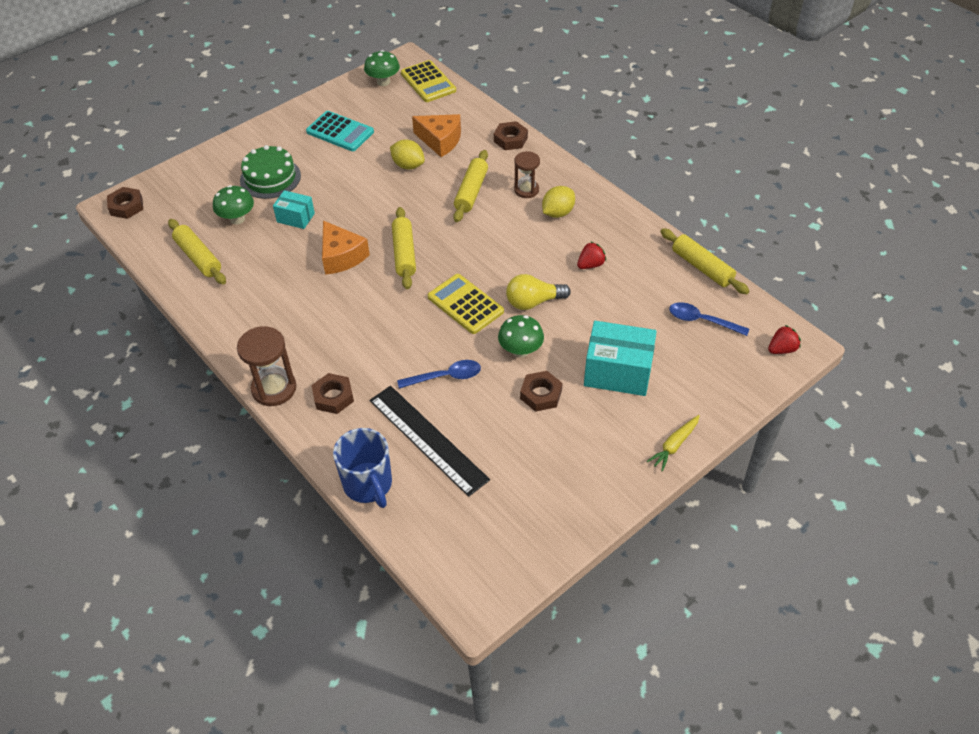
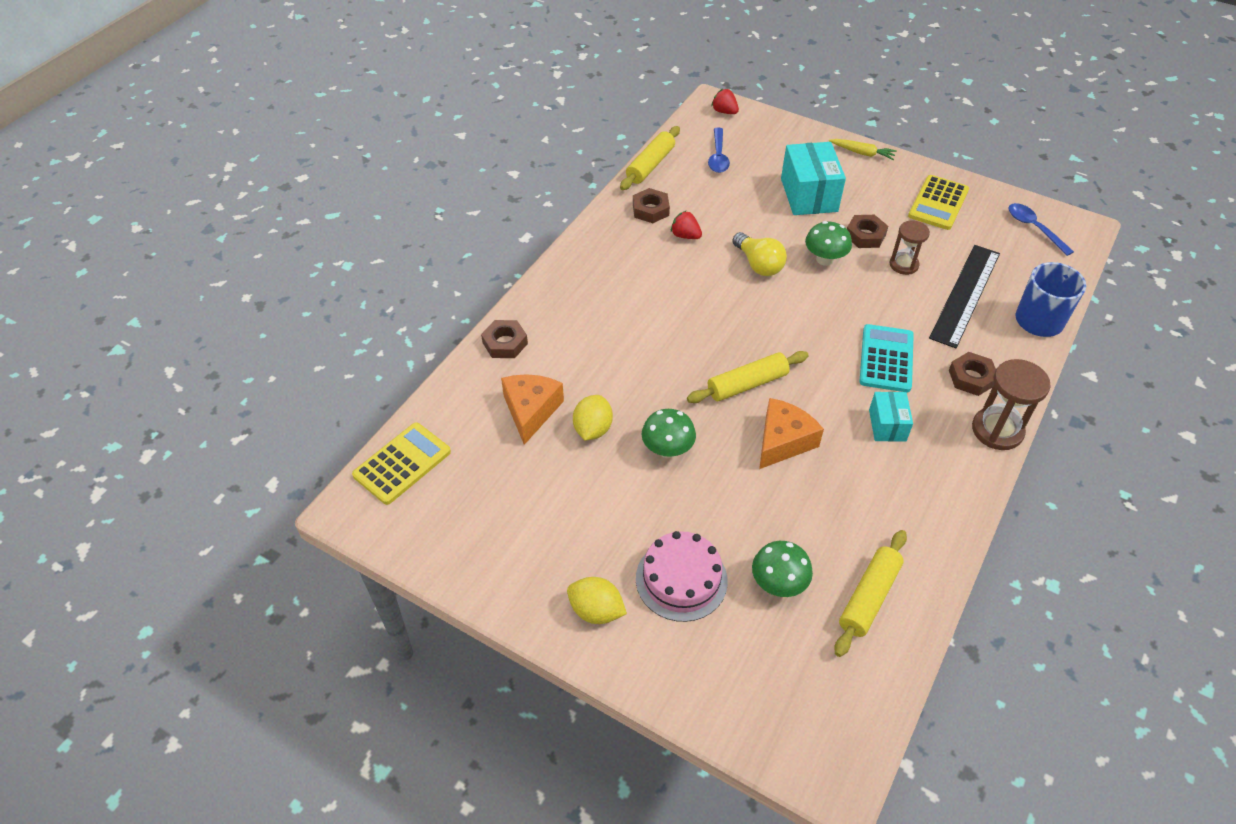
camera: 110 degrees left, 0 degrees up
brown nut [107,187,143,219] -> brown nut moved to [633,188,670,223]
green cake [240,145,301,199] -> pink cake [636,531,728,622]
turquoise box [273,190,315,229] -> turquoise box moved to [869,392,913,442]
turquoise calculator [306,111,374,151] -> turquoise calculator moved to [859,324,914,392]
green mushroom [364,50,400,86] -> green mushroom moved to [642,409,696,458]
blue spoon [397,360,481,389] -> blue spoon moved to [1008,203,1074,256]
yellow calculator [428,274,504,334] -> yellow calculator moved to [908,175,969,230]
yellow rolling pin [453,150,488,222] -> none
brown hourglass [514,151,540,198] -> brown hourglass moved to [890,221,930,275]
yellow lemon [542,186,575,218] -> yellow lemon moved to [567,577,627,624]

